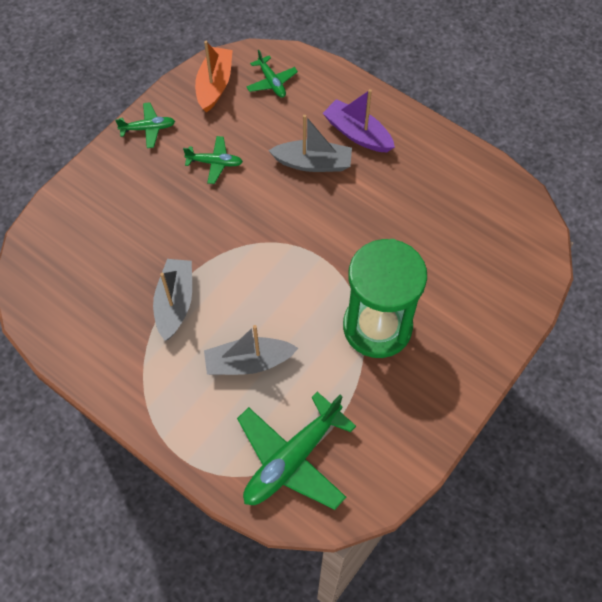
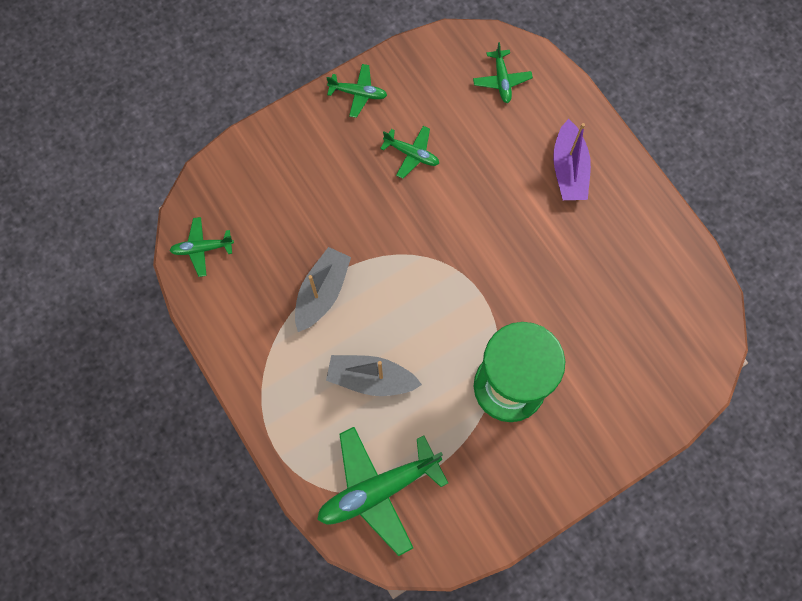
camera: 20 degrees right, 10 degrees up
orange boat [195,41,233,112] -> none
grey boat [268,115,352,172] -> none
purple boat [323,89,395,152] -> purple boat turned 150 degrees counterclockwise [553,119,591,200]
none -> green plane [169,217,234,277]

